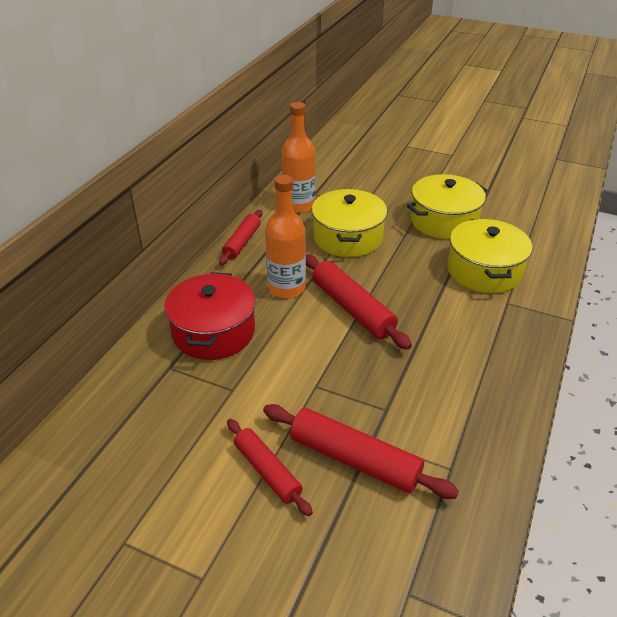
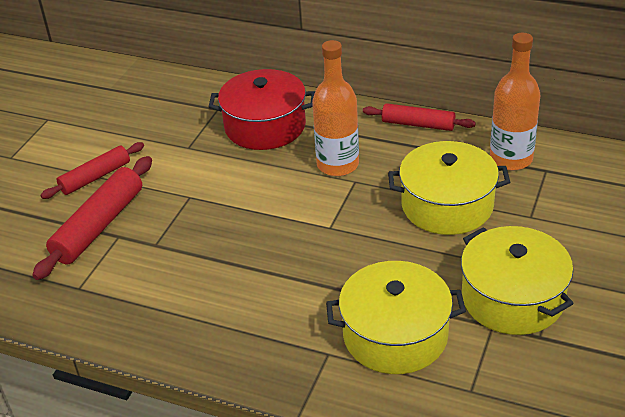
camera: 90 degrees right, 0 degrees up
red rolling pin [306,254,412,350] -> none

